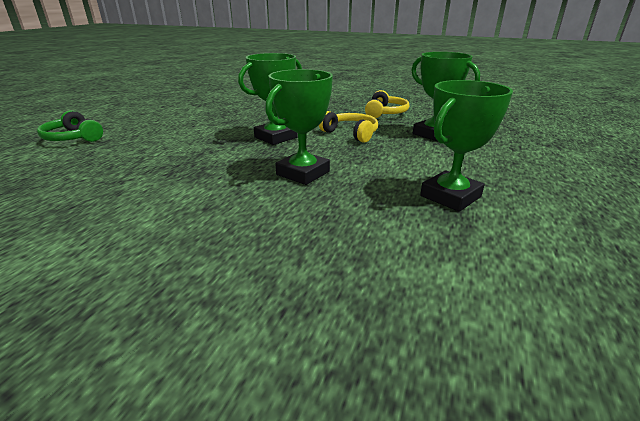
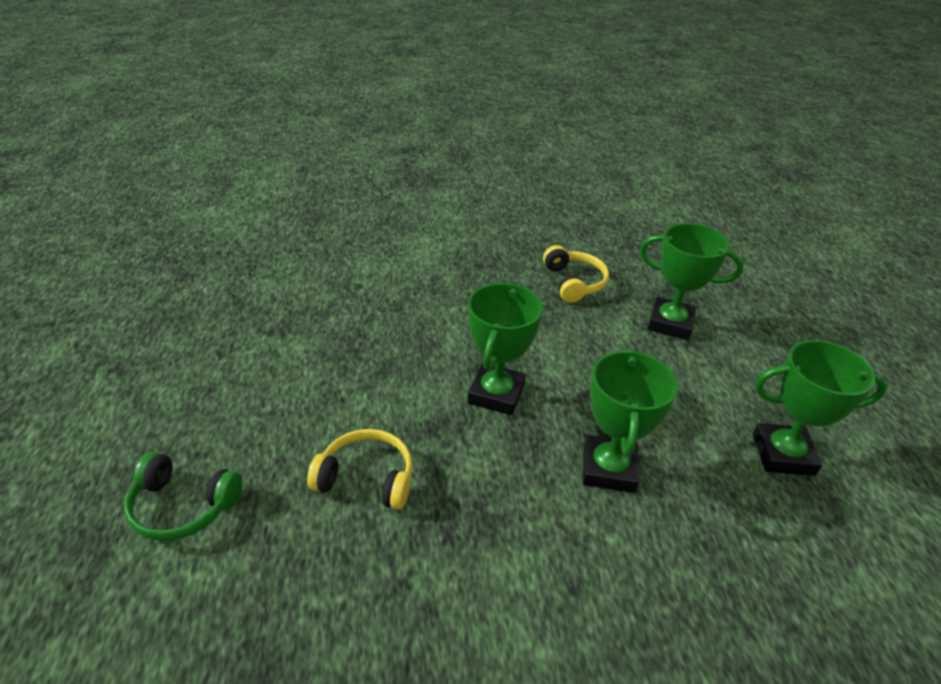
camera: 30 degrees left, 10 degrees up
yellow headphones [319,111,378,143] -> yellow headphones moved to [307,429,413,510]
green trophy [420,80,513,212] -> green trophy turned 75 degrees clockwise [753,340,887,476]

